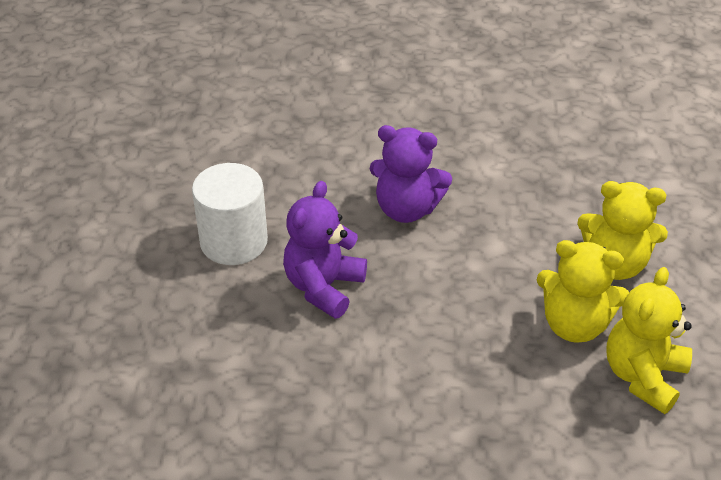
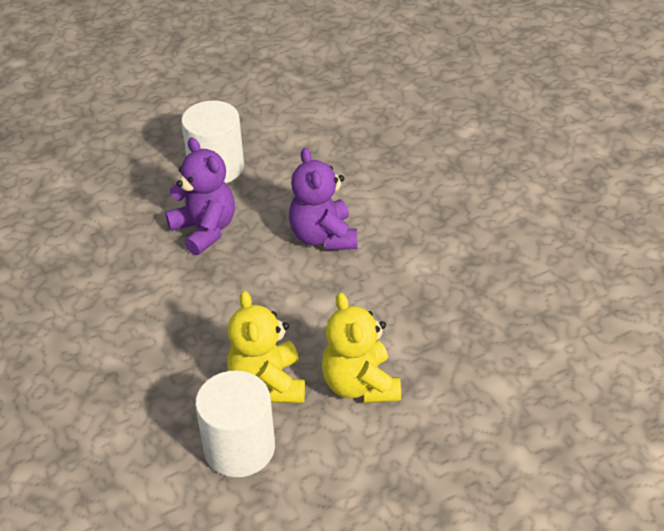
camera: 60 degrees right, 0 degrees up
purple teddy bear [283,181,367,319] -> purple teddy bear turned 60 degrees clockwise [165,137,235,255]
yellow teddy bear [606,267,692,414] -> white cylinder [195,370,275,477]

